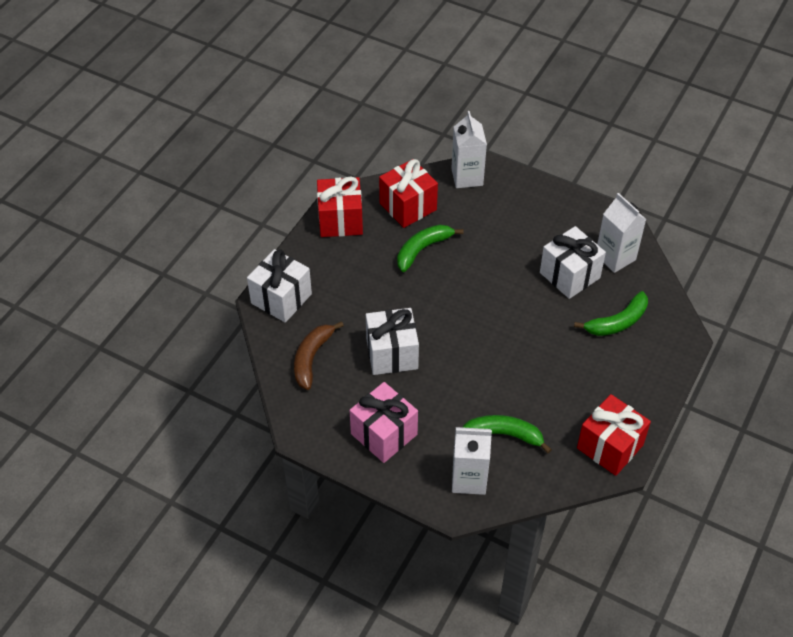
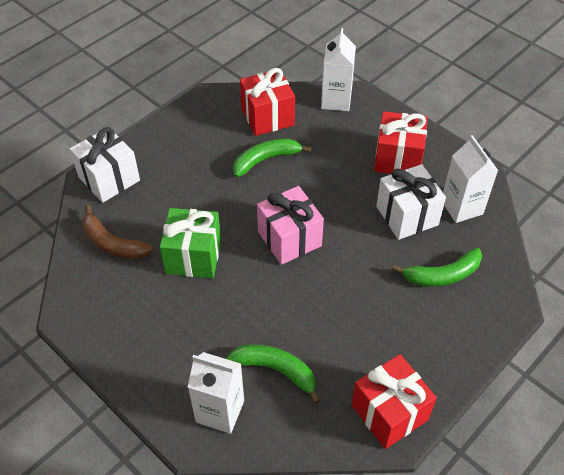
camera: 15 degrees right, 0 degrees up
brown banana [294,321,344,390] -> brown banana turned 90 degrees counterclockwise [82,205,153,259]
red gift [317,176,363,237] -> red gift moved to [374,111,428,174]
pink gift [350,382,418,463] -> pink gift moved to [257,186,324,265]
white gift [366,308,419,375] -> green gift [160,208,221,278]

